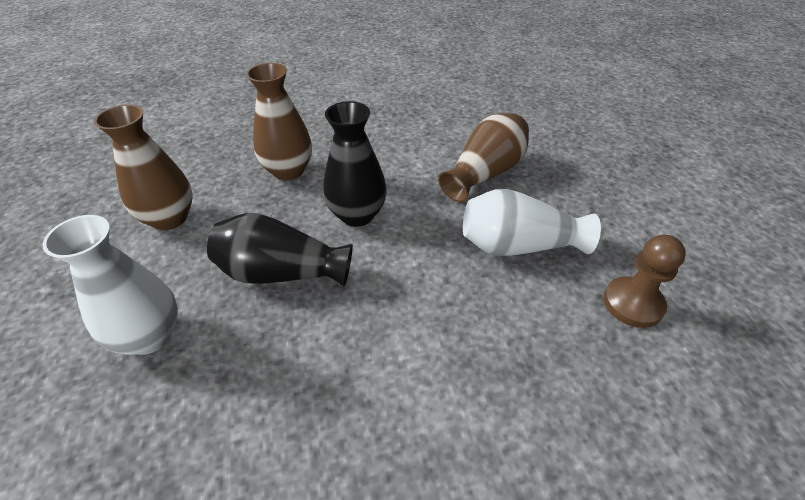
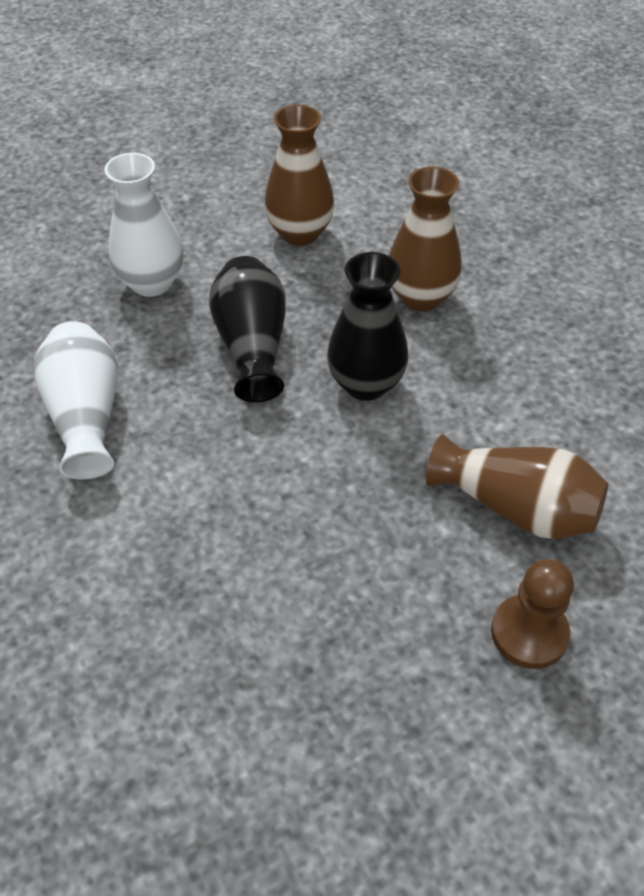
camera: 75 degrees right, 5 degrees up
white vase [463,189,601,256] -> white vase moved to [33,321,118,480]
brown pawn [604,235,686,328] -> brown pawn moved to [491,559,574,669]

